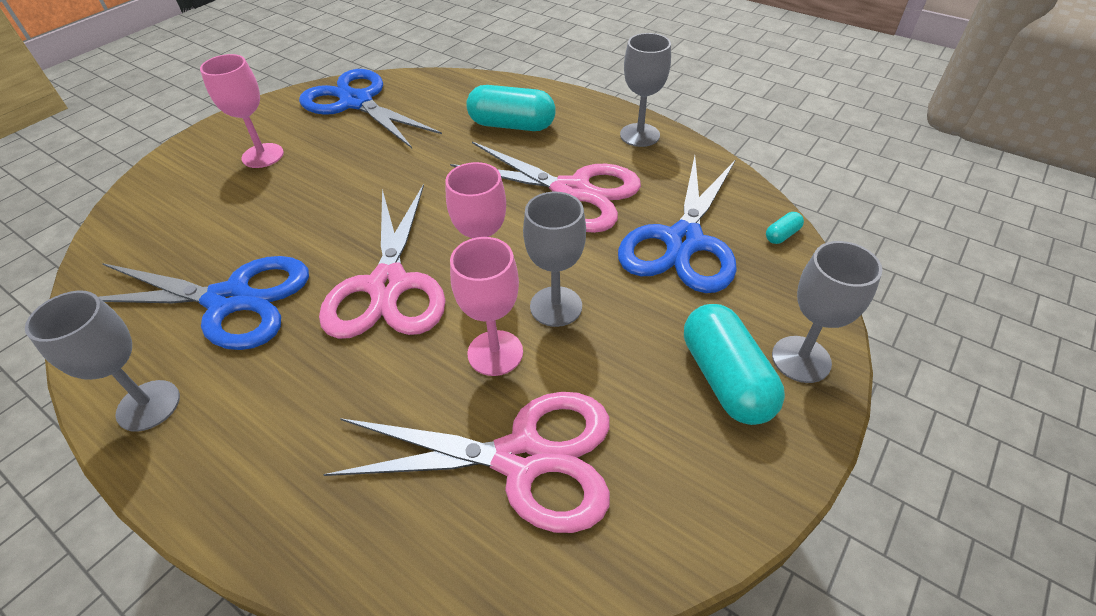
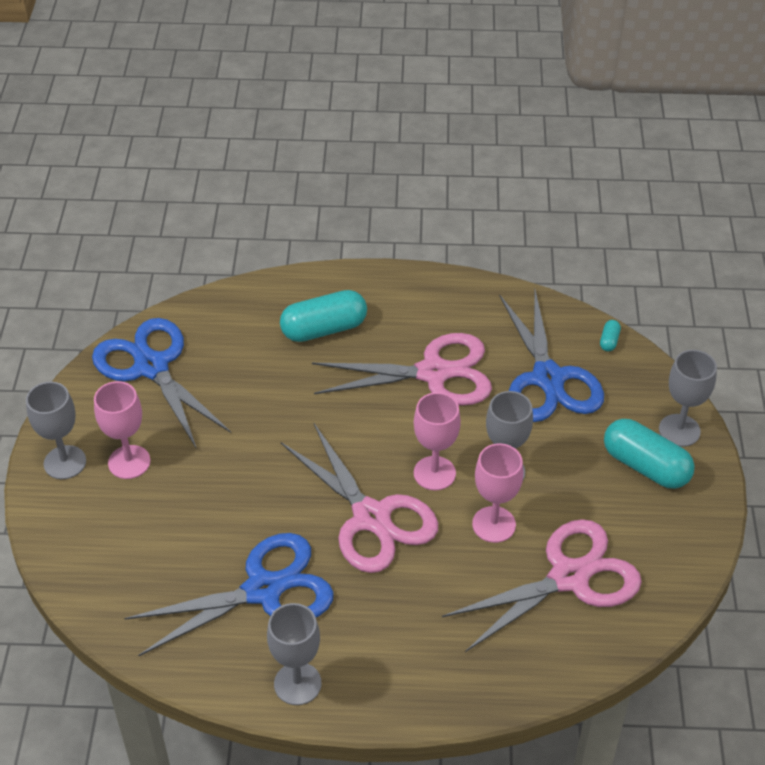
camera: 35 degrees left, 0 degrees up
blue scissors [299,69,442,148] -> blue scissors turned 45 degrees clockwise [92,318,231,449]
grey goblet [620,33,671,147] -> grey goblet moved to [26,382,86,479]

